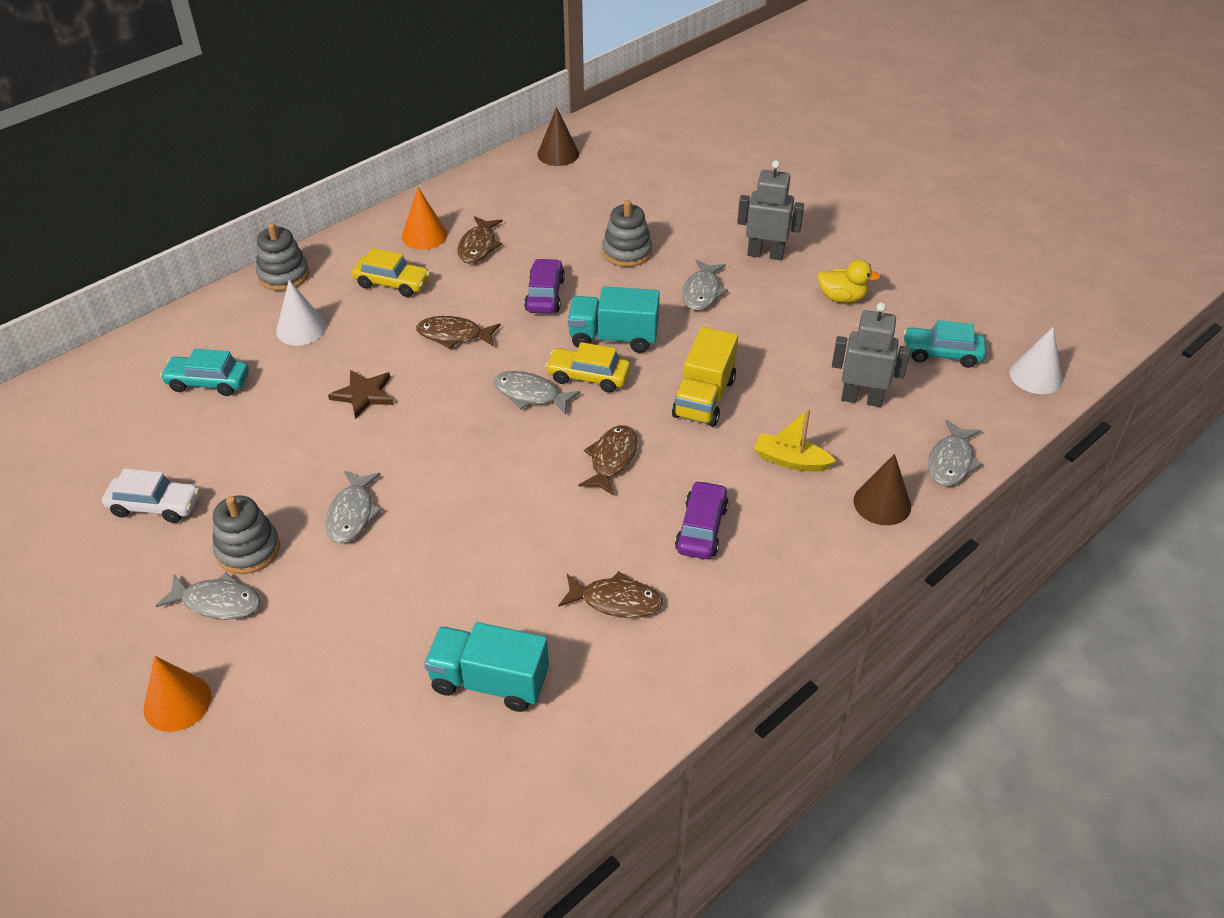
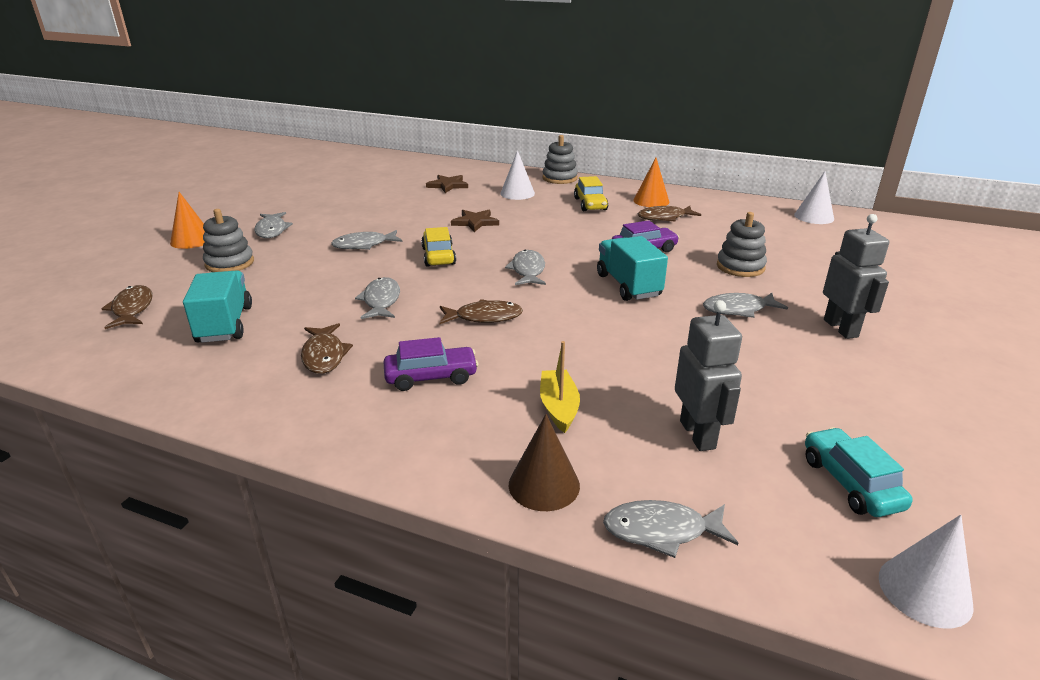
camera: 65 degrees right, 15 degrees down
white car [102,468,199,523] -> none
turquoise car [160,349,249,396] -> brown star [426,175,468,193]
grey stacking toy [213,495,280,574] -> grey stacking toy moved to [203,209,254,272]
brown fish [416,316,501,349] -> brown fish moved to [101,285,153,329]
brown cone [537,107,579,166] -> white cone [794,171,834,224]
yellow car [545,342,630,393] -> yellow car moved to [421,227,456,267]
yellow truck [672,327,738,427] -> none
yellow duck [817,260,881,303] -> none
none -> grey fish [355,277,400,319]

